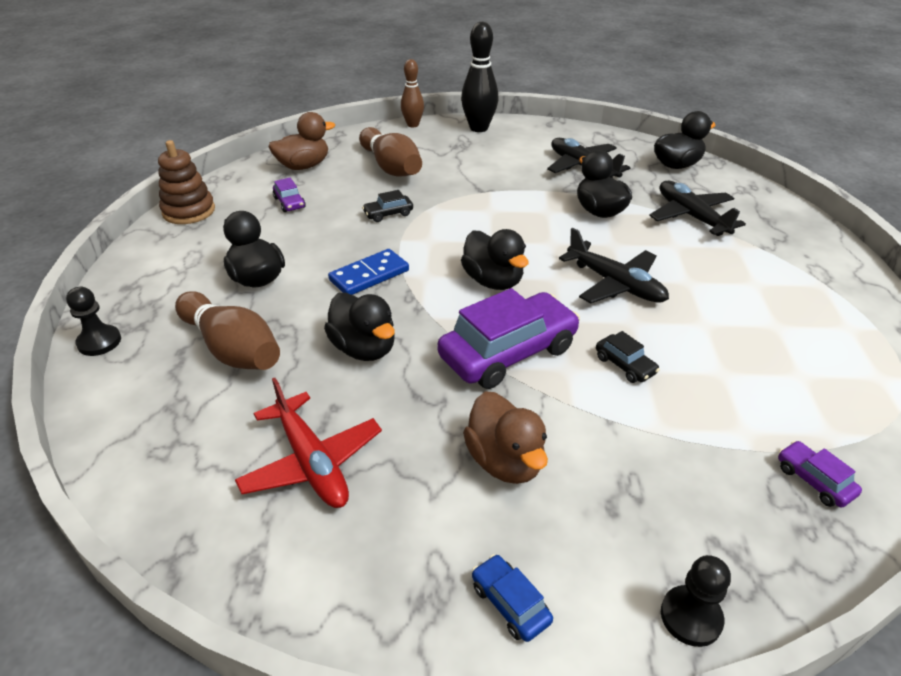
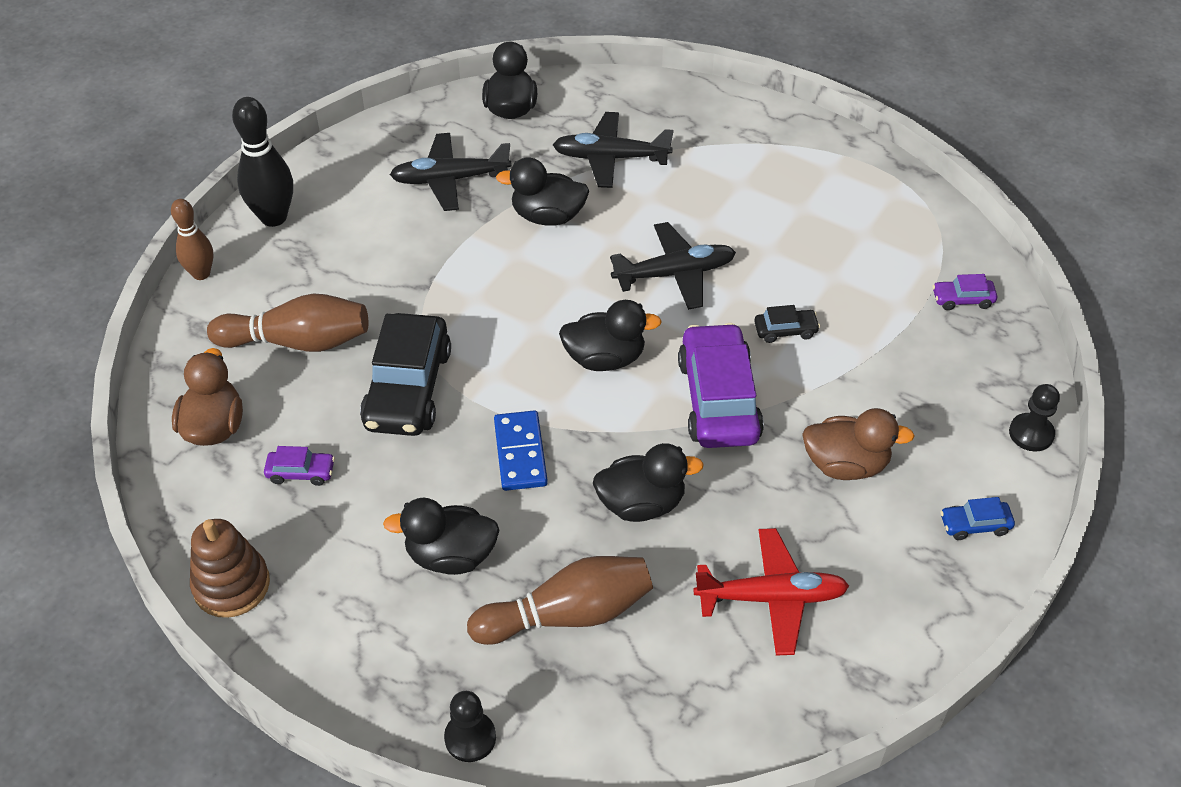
camera: 60 degrees left, 10 degrees up
black car [362,190,413,222] -> black car [360,313,451,436], size x2.24

